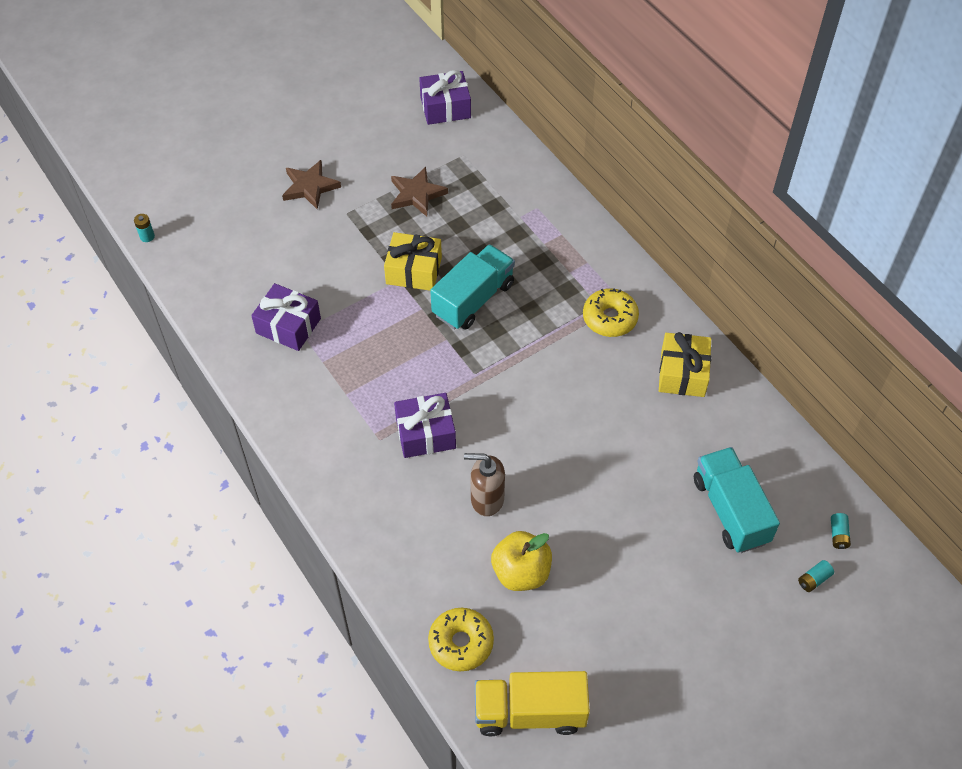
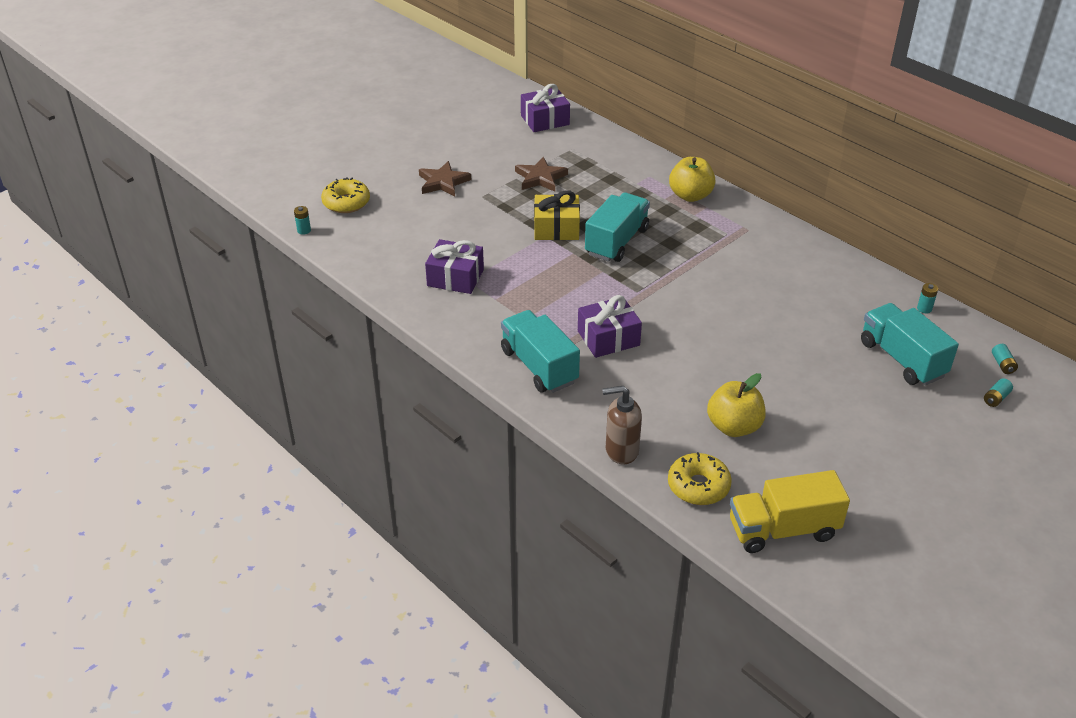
camera: 10 degrees left, 15 degrees down
brown soap dispenser [464,453,505,516] -> brown soap dispenser moved to [602,386,642,465]
yellow donut [583,288,639,337] -> yellow donut moved to [321,177,370,213]
yellow gift [659,332,711,397] -> none
none -> turquoise truck [501,310,580,393]
none -> yellow apple [669,157,716,202]
none -> turquoise battery [917,283,938,313]

